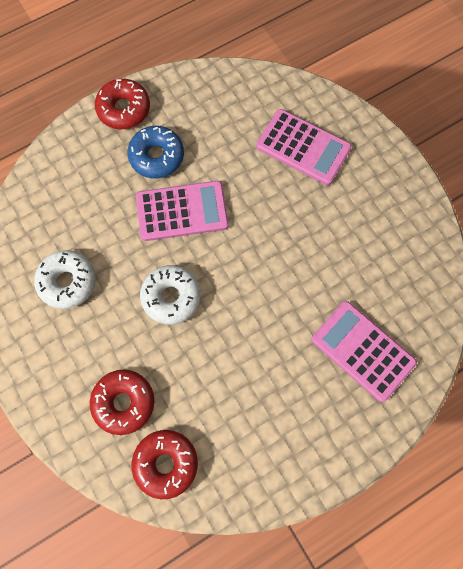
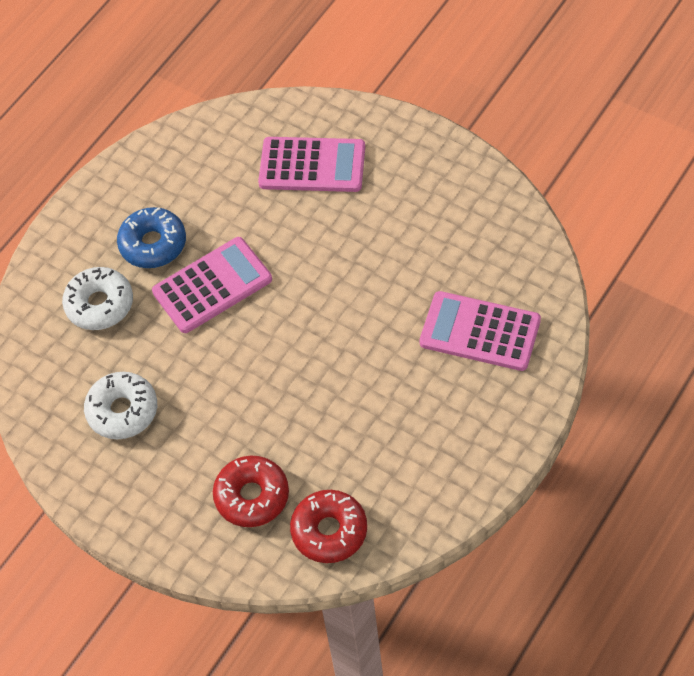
camera: 20 degrees left, 15 degrees down
red donut [95,79,150,130] -> none
white donut [140,265,201,325] -> white donut moved to [62,267,133,330]

